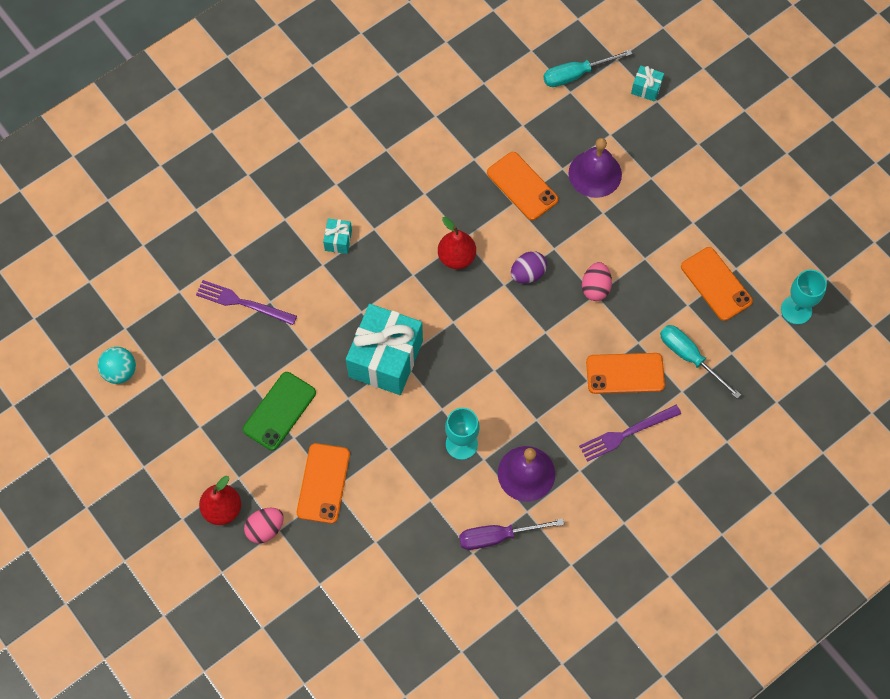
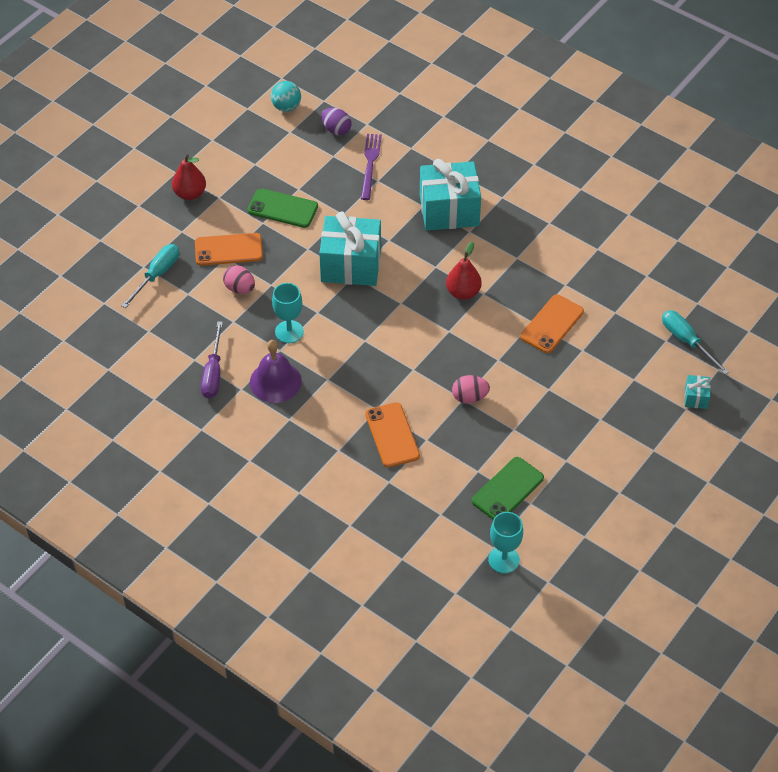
camera: 75 degrees right, 15 degrees down
pink egg [244,508,284,543] -> pink egg moved to [223,265,255,294]
turquoise gift [323,218,352,254] -> turquoise gift [420,159,481,231], size x2.33
purple screwdriver [459,519,564,550] -> purple screwdriver turned 150 degrees counterclockwise [201,321,223,398]
purple egg [511,251,547,283] -> purple egg moved to [321,108,352,135]
purple bell [568,138,622,198] -> none
purple fork [579,405,681,462] -> none
turquoise screwdriver [660,325,741,399] -> turquoise screwdriver moved to [121,244,179,308]
orange phone [681,247,753,321] -> green phone [472,457,544,520]

